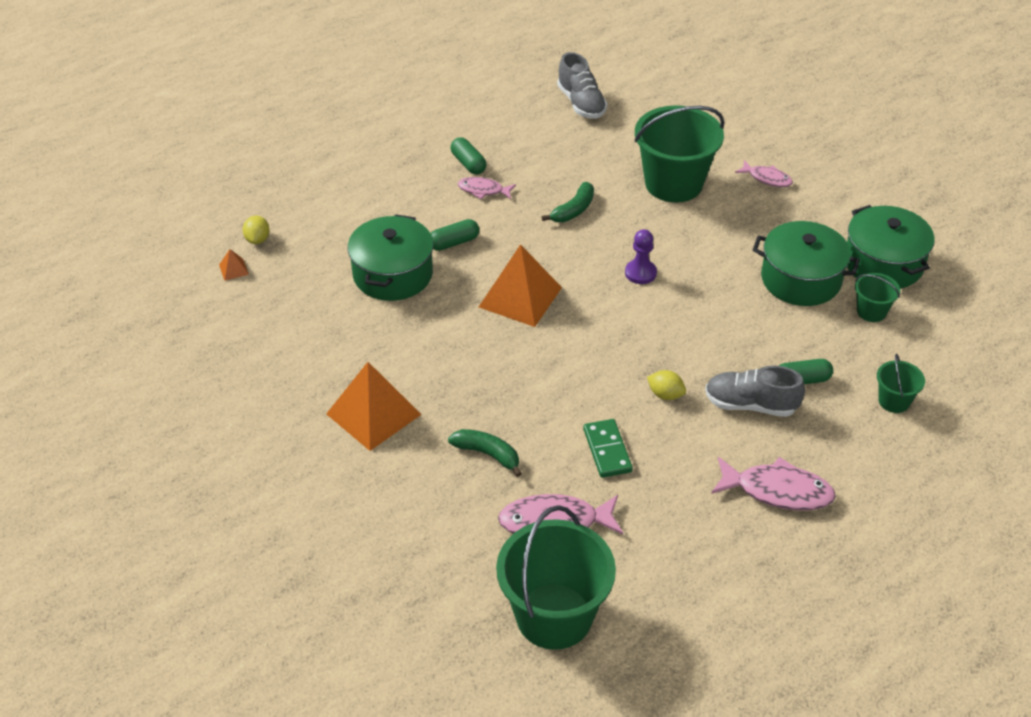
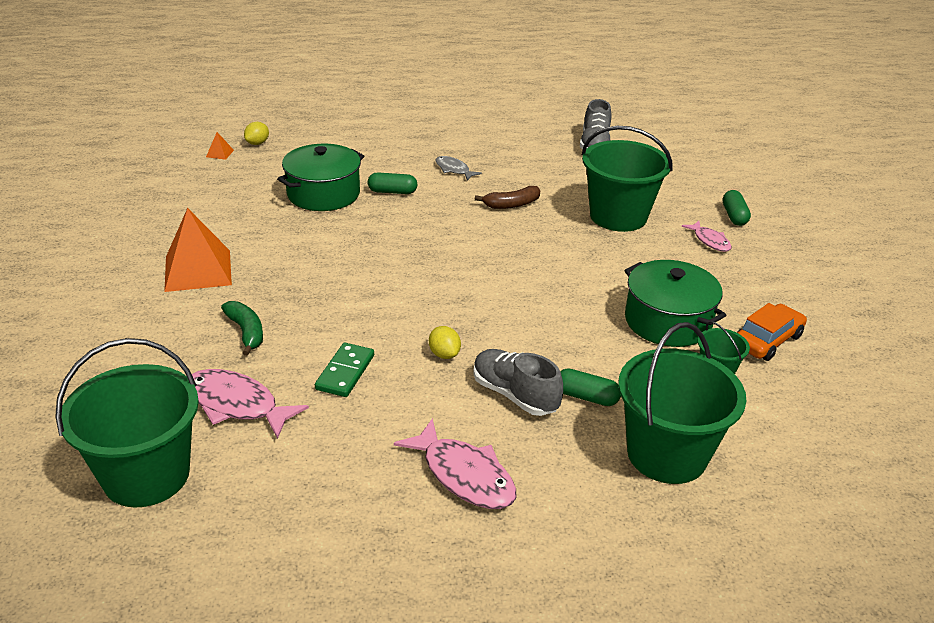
camera: 30 degrees right, 10 degrees down
green capsule [451,137,486,174] -> green capsule moved to [723,190,751,226]
pink fish [458,177,516,199] -> grey fish [435,156,482,181]
orange pyramid [479,244,562,327] -> none
green banana [541,182,594,222] -> brown banana [475,186,540,209]
purple pawn [625,229,657,284] -> none
green pot [847,205,935,289] -> orange car [737,303,807,361]
green bucket [877,354,925,413] -> green bucket [618,322,746,484], size x2.15

